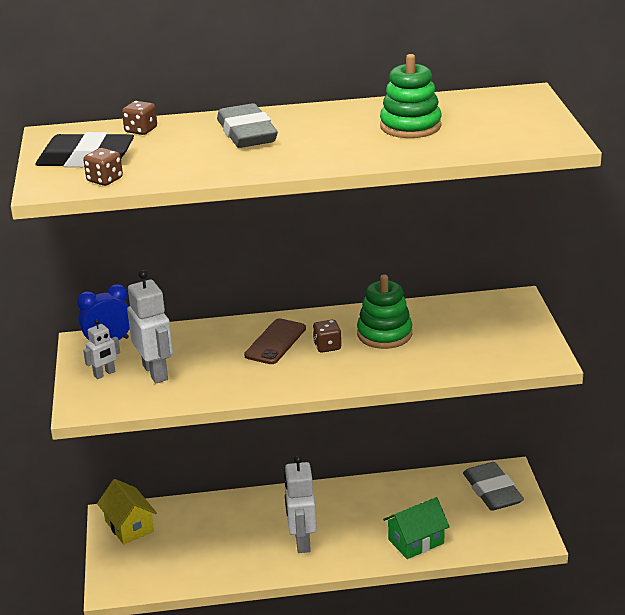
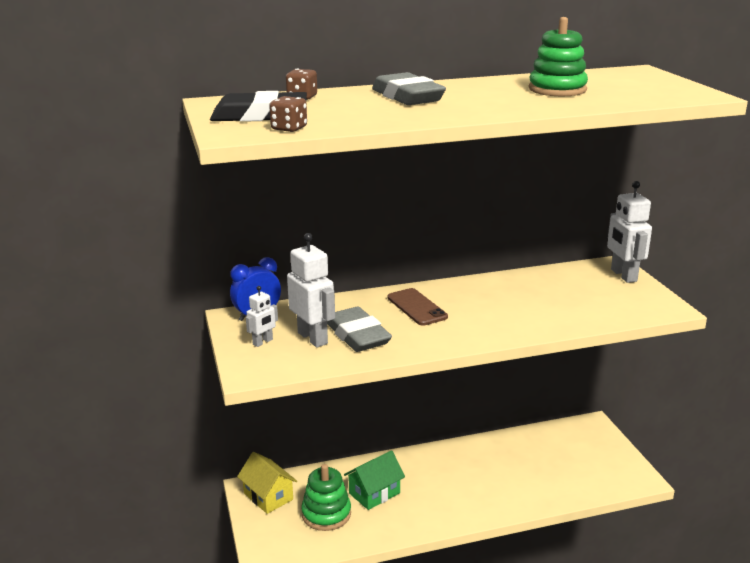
camera: 10 degrees left, 5 degrees down
brown phone [244,318,306,364] -> brown phone turned 45 degrees counterclockwise [387,288,448,326]
white robot [284,455,317,553] -> white robot moved to [607,181,652,283]
brown dice [313,320,342,353] -> none
green stacking toy [357,274,412,349] -> green stacking toy moved to [301,464,351,531]
green house [383,497,449,559] -> green house moved to [344,450,405,510]
grey eraser [463,462,524,511] -> grey eraser moved to [327,306,392,352]

